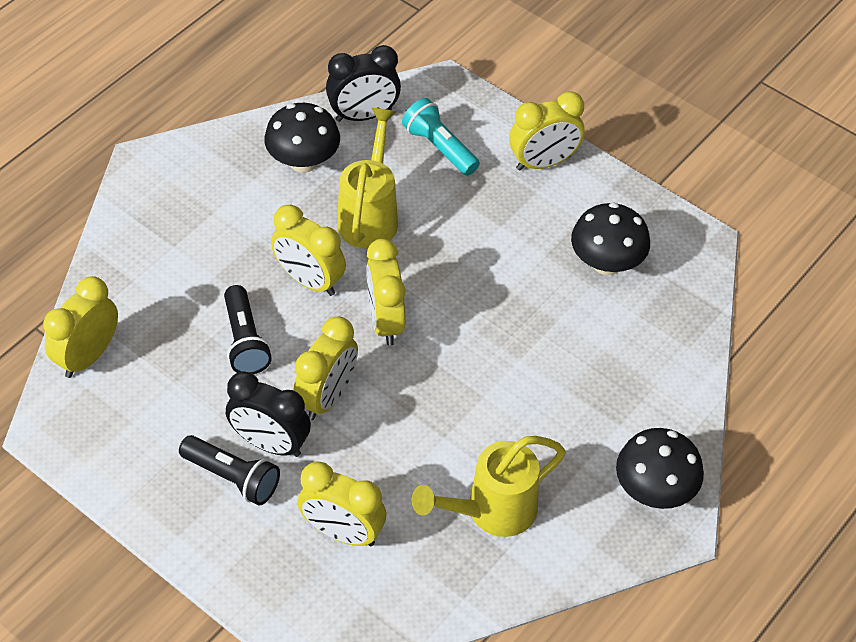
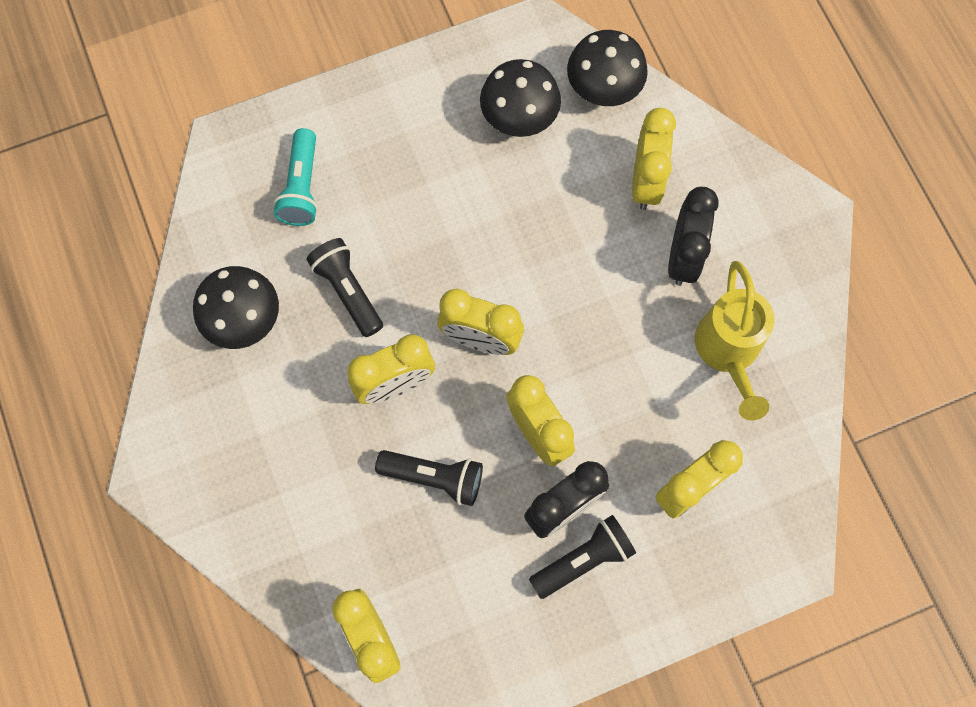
camera: 60 degrees left, 20 degrees up
black clock [326,45,401,122] -> black clock moved to [668,187,719,286]
yellow watering can [337,108,398,249] -> black flashlight [306,238,383,337]
turquoise flashlight [402,98,480,176] -> turquoise flashlight turned 75 degrees counterclockwise [273,128,318,226]
yellow clock [509,91,585,171] -> yellow clock moved to [632,108,676,210]
black mushroom [616,428,704,509] -> black mushroom moved to [567,30,648,106]

